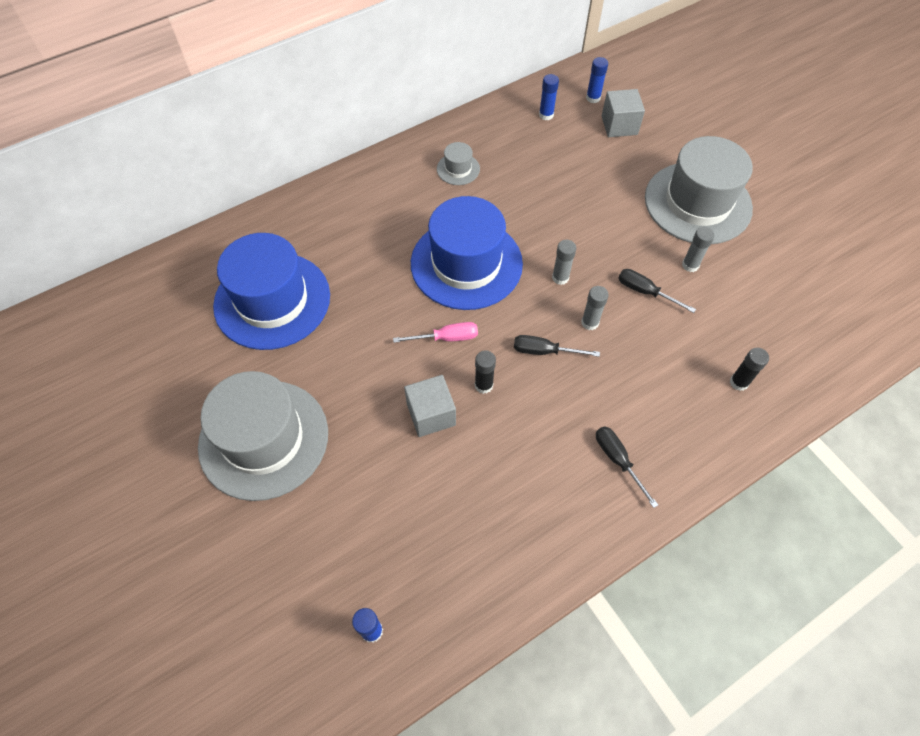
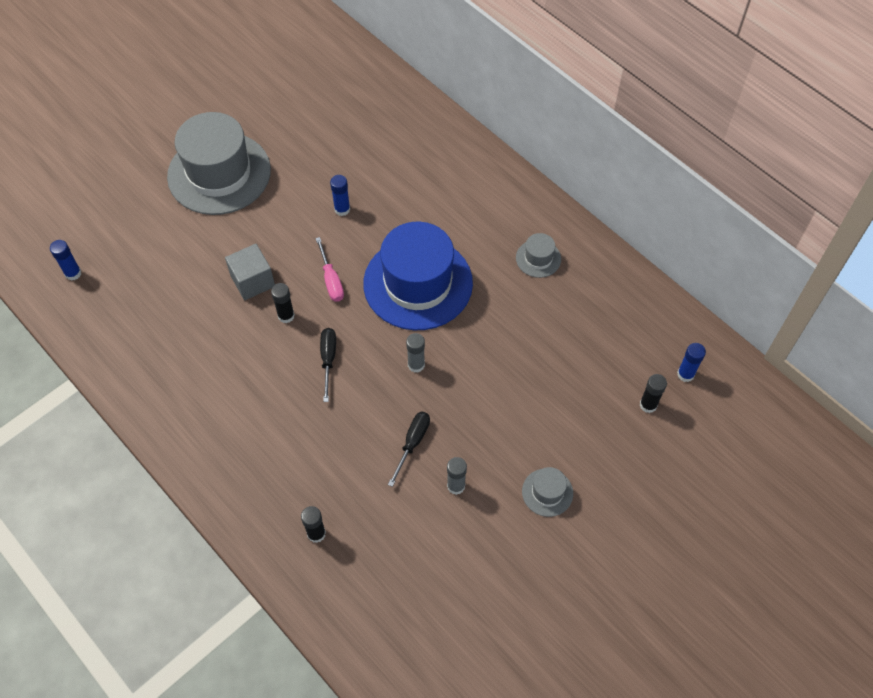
camera: 80 degrees right, 0 degrees up
blue hat [213,233,330,350] -> none
blue glue stick [539,74,559,120] -> blue glue stick moved to [330,175,350,216]
grey glue stick [581,286,609,330] -> none
black screwdriver [596,426,658,508] -> none
grey cube [602,89,645,137] -> black glue stick [640,374,667,413]
grey hat [645,136,753,244] -> grey hat [522,467,573,517], size x0.42

